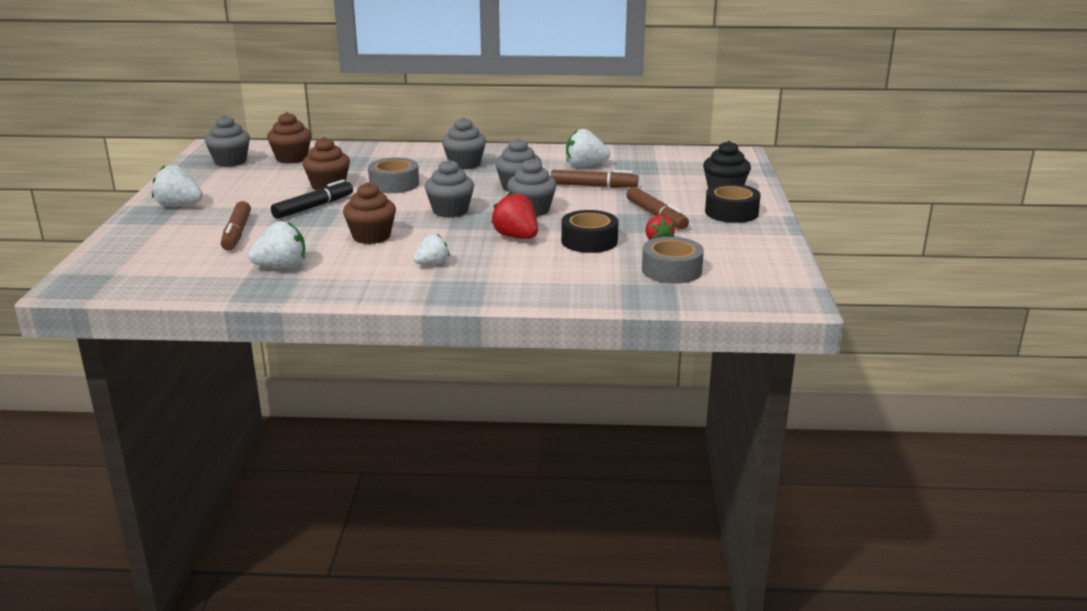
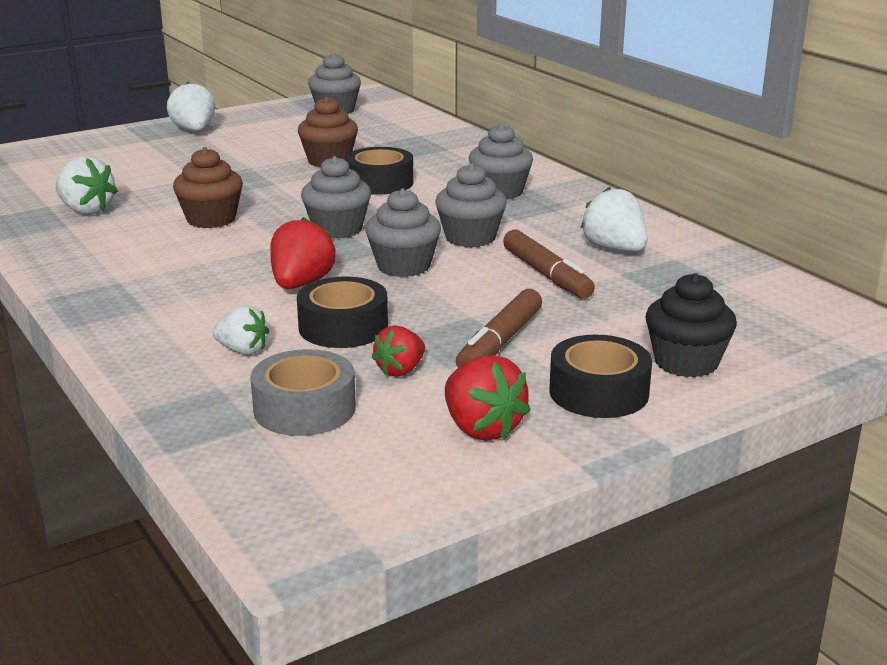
camera: 55 degrees right, 0 degrees up
brown marker [221,201,251,251] -> none
brown cupcake [267,112,312,164] -> none
black marker [271,179,353,219] -> none
grey tape [368,158,419,193] -> black tape [345,147,414,195]
white strawberry [413,234,450,265] -> white strawberry moved to [213,306,269,355]
none -> red strawberry [445,355,531,441]

